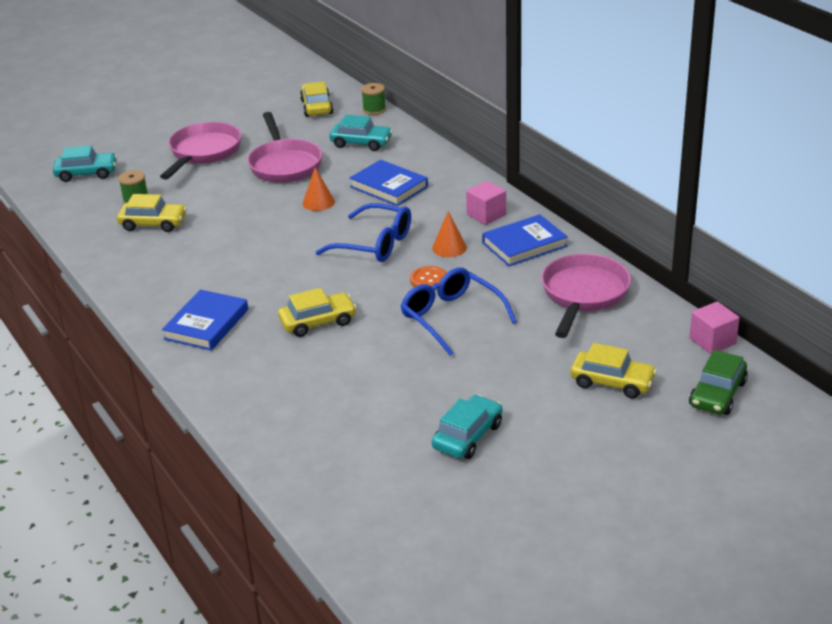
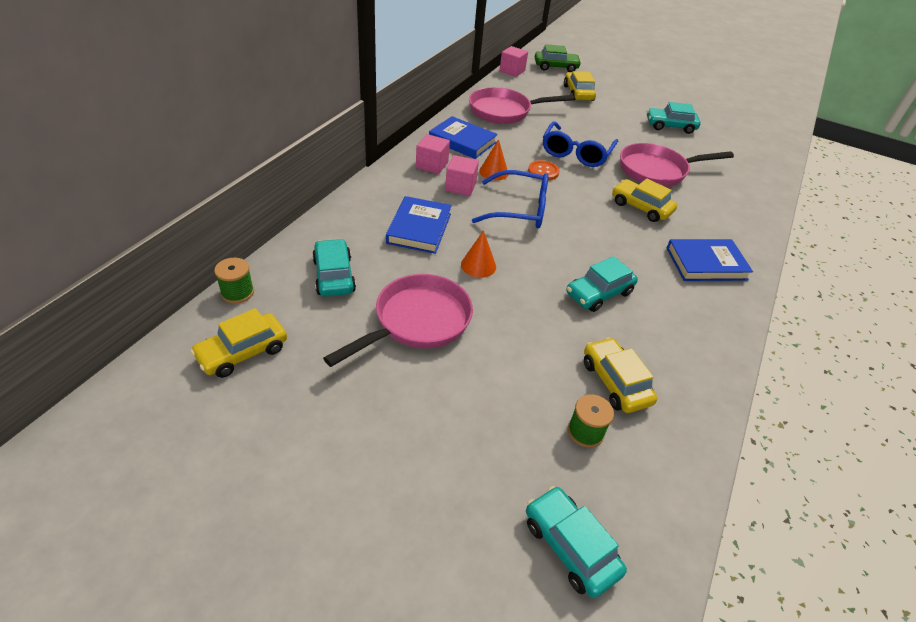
camera: 125 degrees left, 10 degrees up
pink pan [160,122,242,180] -> pink pan moved to [620,143,734,187]
blue glasses [316,203,411,262] -> blue glasses turned 105 degrees clockwise [472,170,549,228]
none -> pink cube [445,155,479,196]
none -> turquoise car [566,256,638,312]

